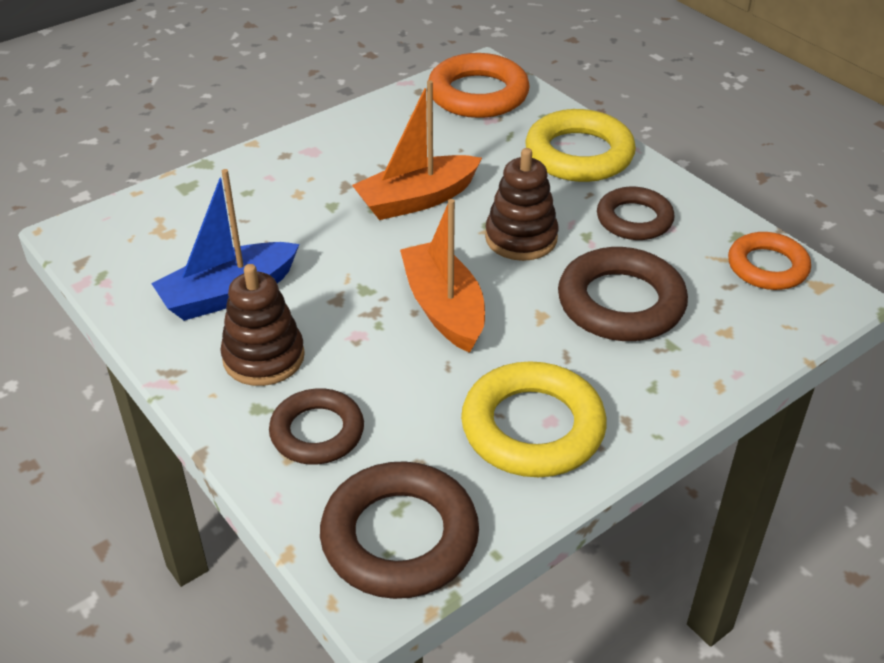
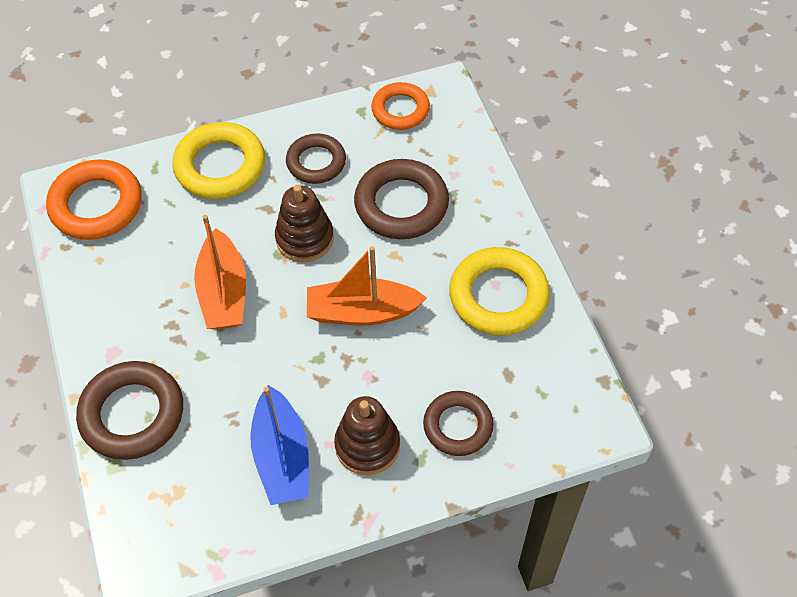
camera: 70 degrees left, 15 degrees up
brown ring [320,461,479,599] -> brown ring moved to [76,361,183,460]

